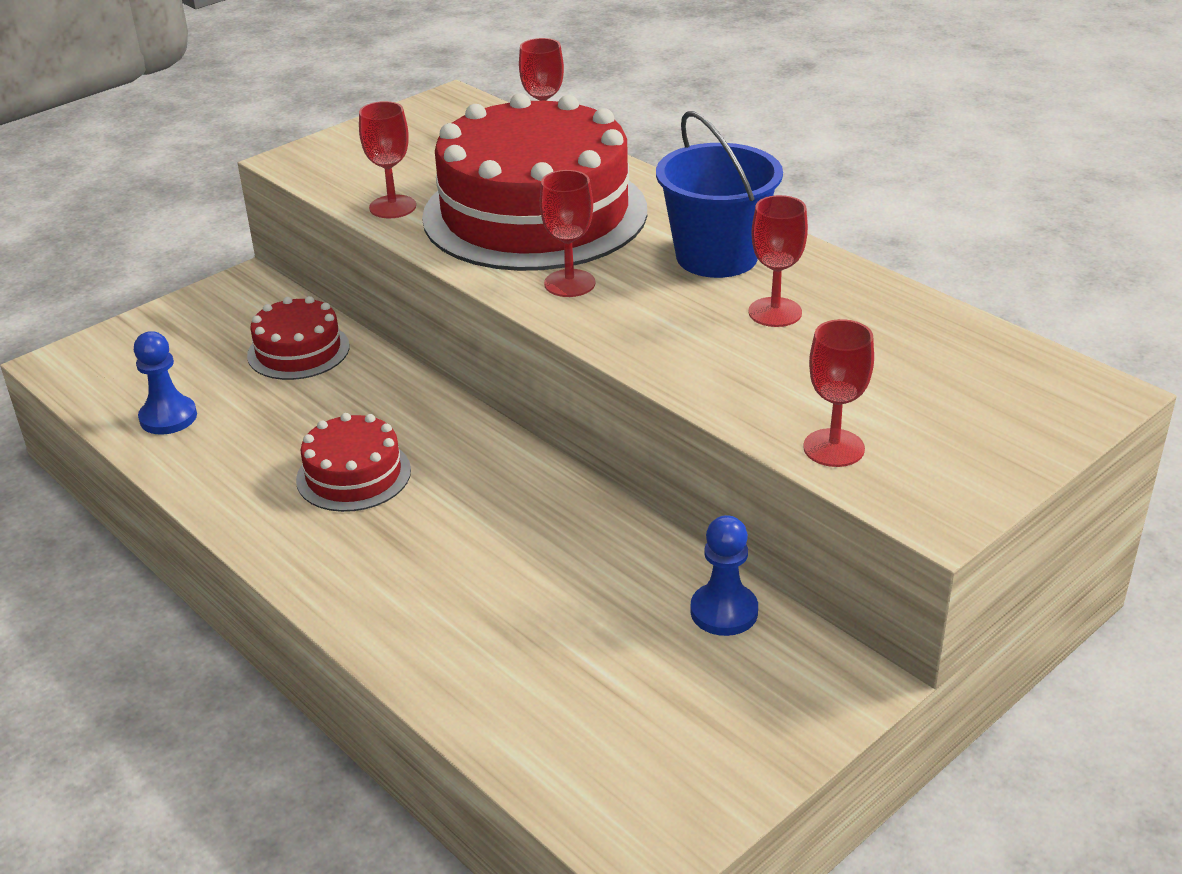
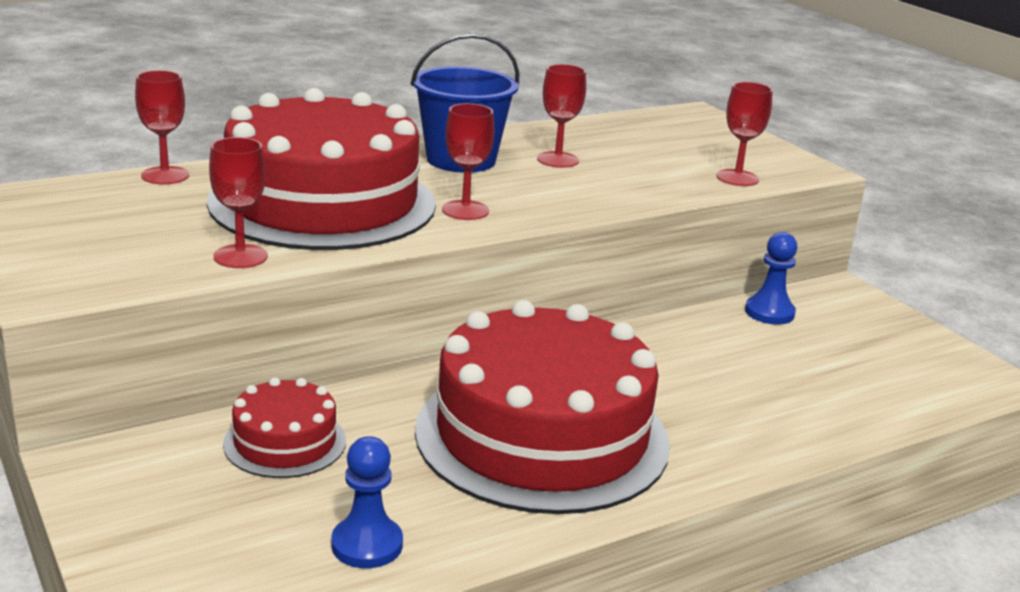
camera: 80 degrees left, 10 degrees down
red cake [296,413,411,512] -> red cake [415,300,670,514], size x2.18

